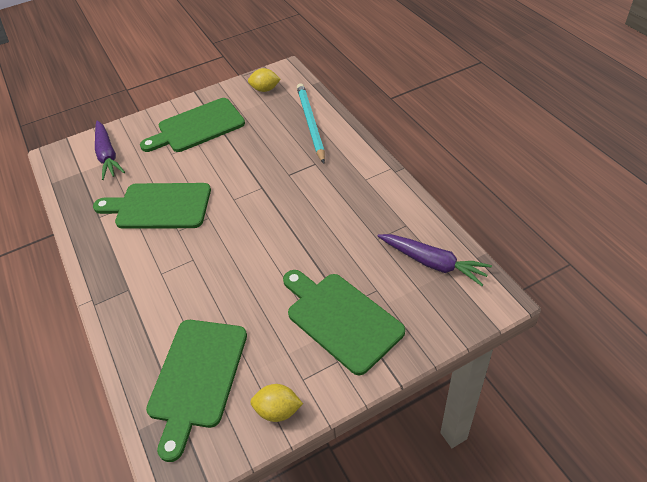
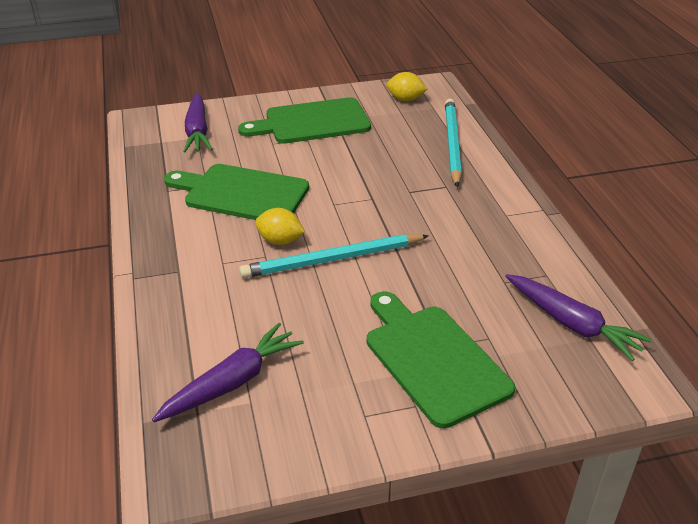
camera: 10 degrees right, 10 degrees down
green cutting board [146,320,247,462] -> purple carrot [152,323,304,422]
yellow lemon [250,384,303,422] -> yellow lemon moved to [255,208,305,245]
none -> turquoise pencil [239,234,429,278]

